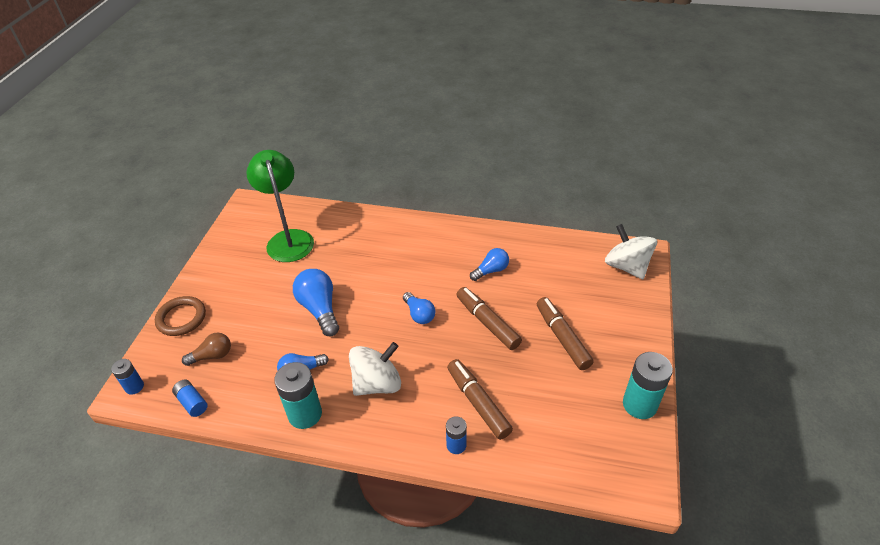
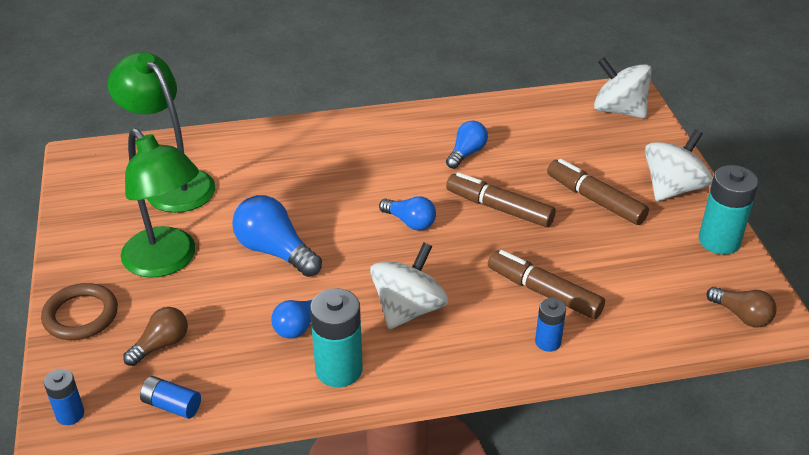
camera: 25 degrees left, 5 degrees down
none -> green lamp [121,128,199,278]
none -> white spinning top [645,129,713,201]
none -> brown light bulb [706,287,776,327]

